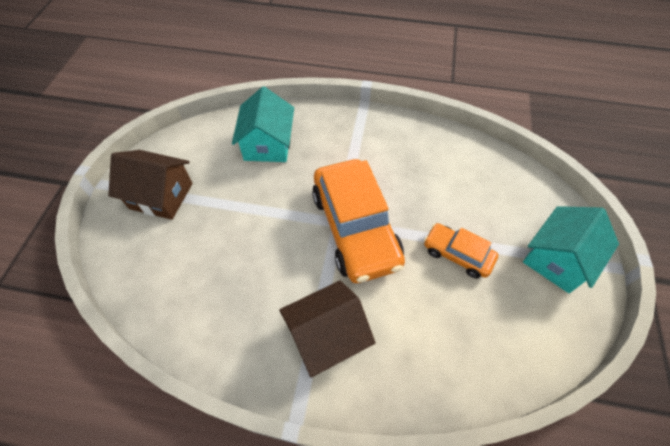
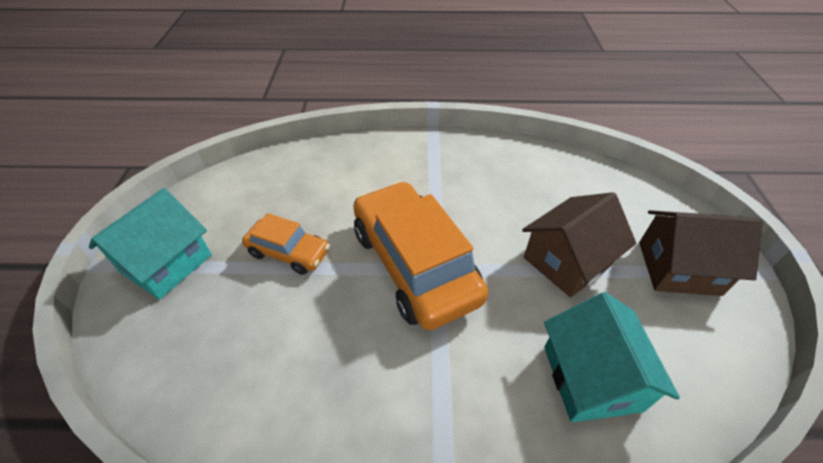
camera: 170 degrees right, 10 degrees down
brown house [279,280,376,378] -> brown house moved to [522,192,636,298]

